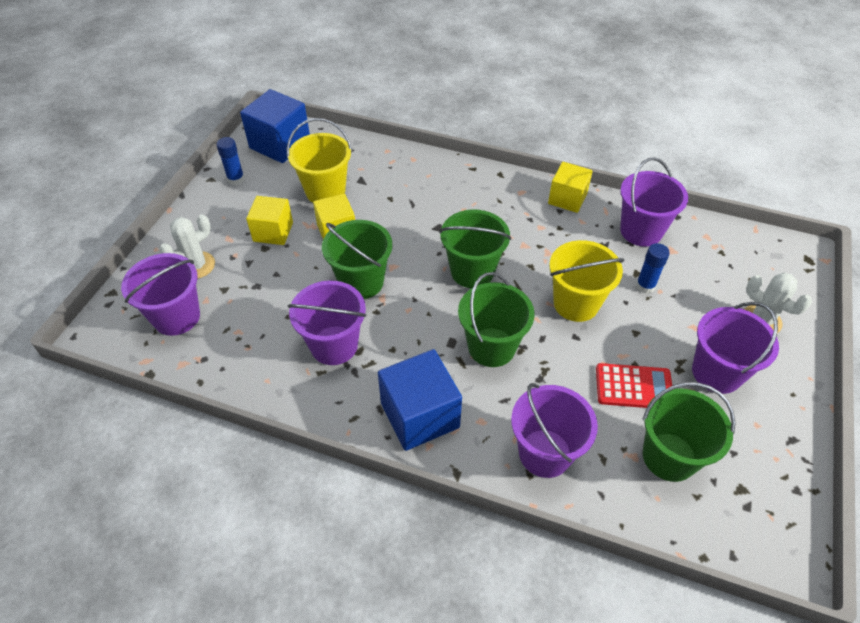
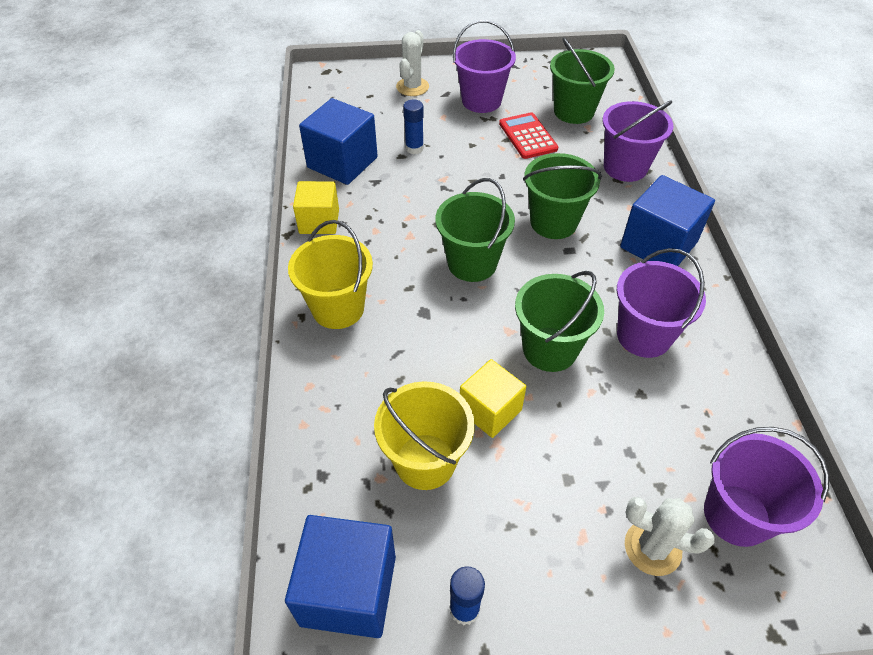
camera: 115 degrees left, 0 degrees up
yellow cube [246,196,293,245] -> none
yellow bucket [549,240,624,322] -> yellow bucket moved to [288,220,373,329]
purple bucket [620,157,688,247] -> blue cube [299,98,378,185]

